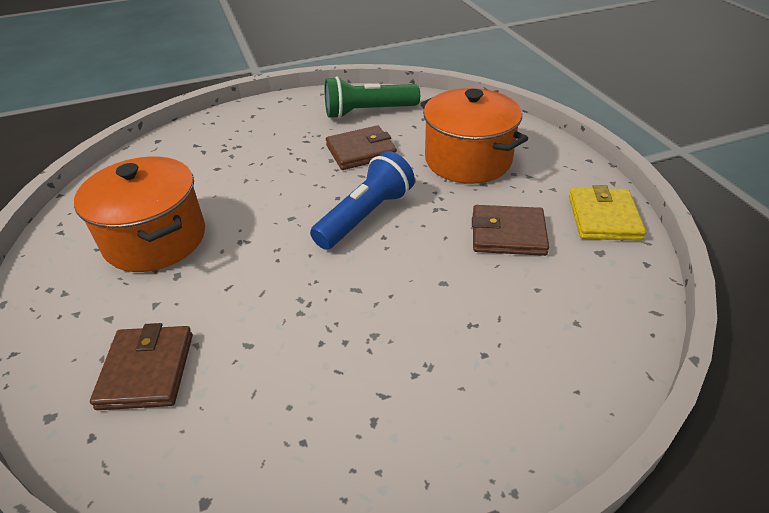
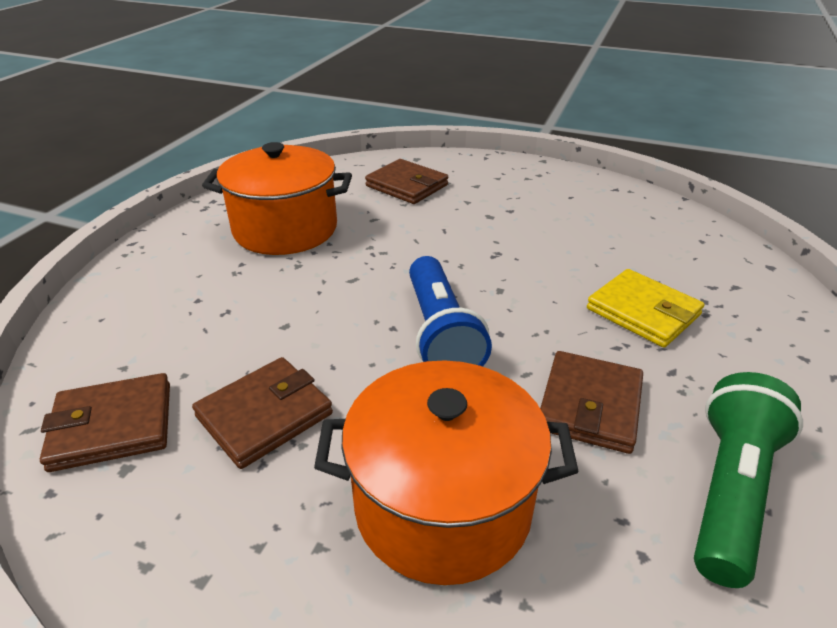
camera: 130 degrees right, 5 degrees down
orange pot [74,156,205,272] -> orange pot moved to [202,142,352,255]
yellow wallet [569,185,646,241] -> yellow wallet moved to [587,269,704,348]
none -> brown wallet [40,373,170,472]

